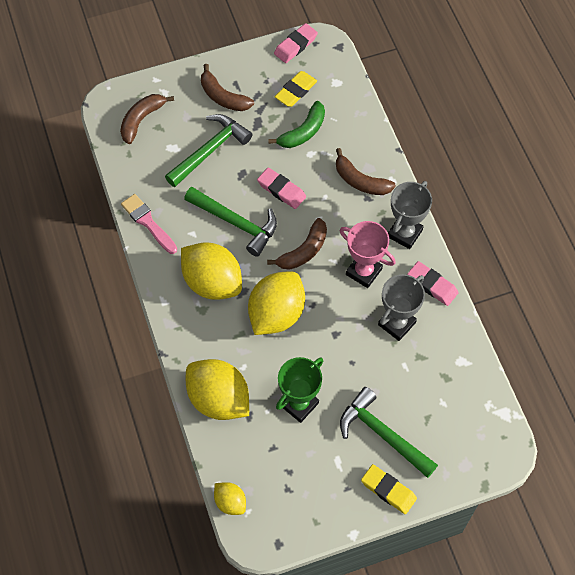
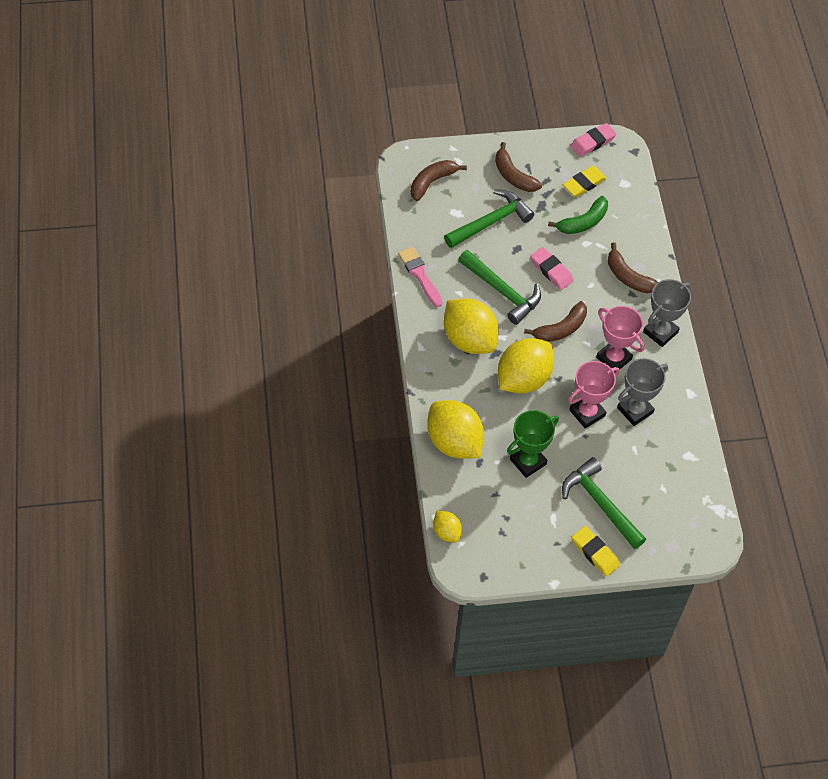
camera: 10 degrees right, 5 degrees down
pink eraser [407,261,458,306] -> none
none -> pink trophy [568,361,619,428]

